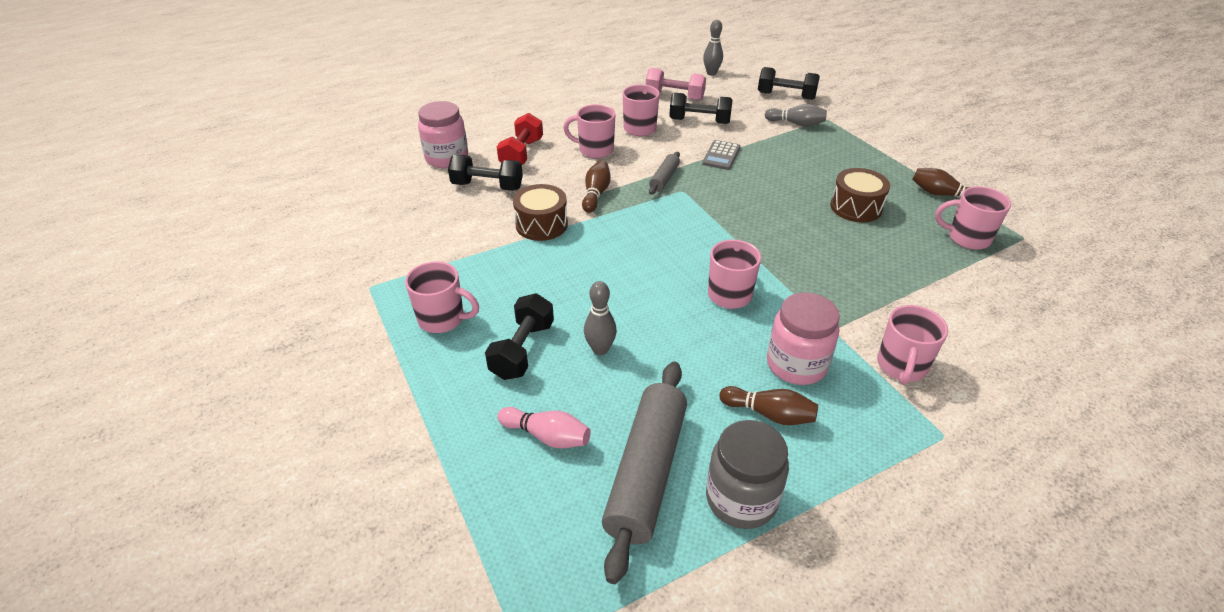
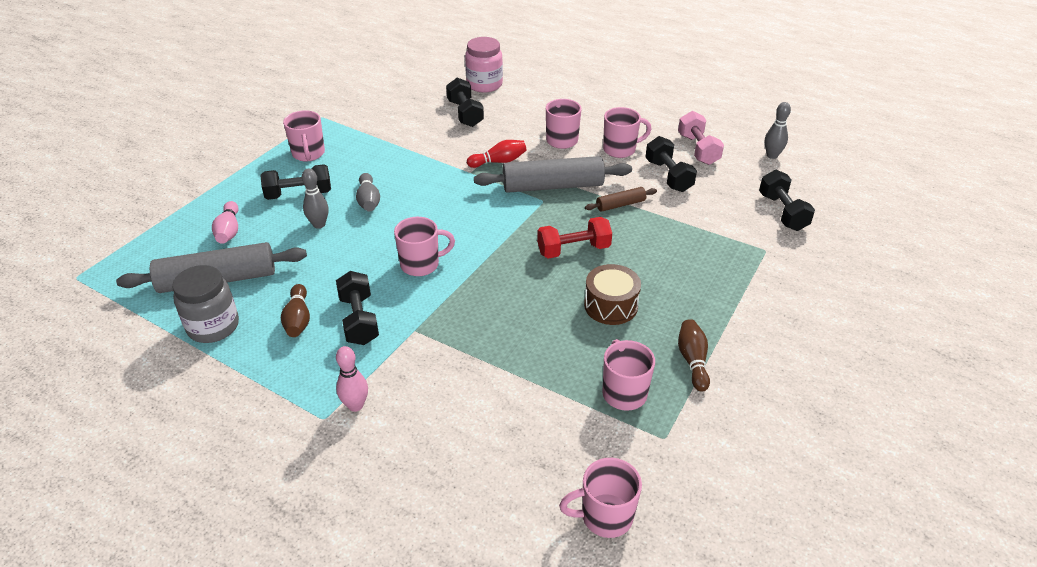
camera: 60 degrees right, 0 degrees up
red dumbbell [497,113,543,165] -> red dumbbell moved to [537,217,612,258]
brown drum [513,184,568,241] -> none
brown bowling pin [582,160,611,213] -> red bowling pin [467,140,526,168]
grey rolling pin [649,152,680,195] -> grey rolling pin [474,156,632,193], size x2.06
grey calculator [702,140,740,170] -> brown rolling pin [585,187,657,212]
grey bowling pin [765,104,827,127] -> grey bowling pin moved to [356,173,380,211]
pink jar [767,292,840,385] -> black dumbbell [336,271,379,345]
pink mug [877,305,948,385] -> pink mug moved to [559,458,642,538]
none -> pink bowling pin [336,346,368,412]

